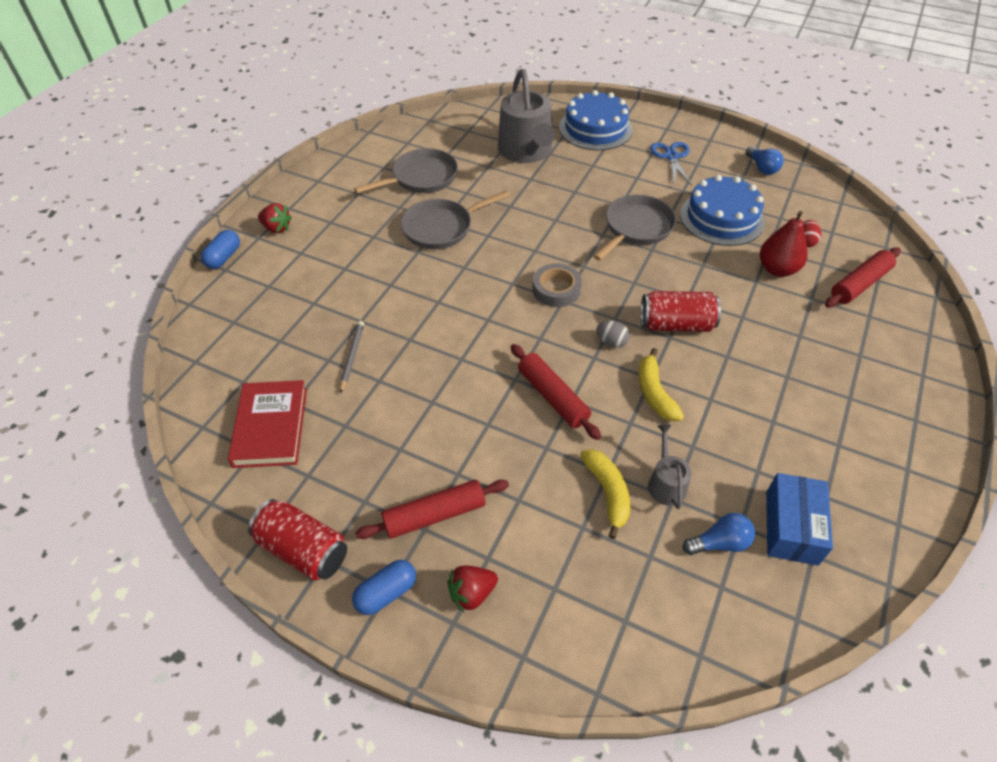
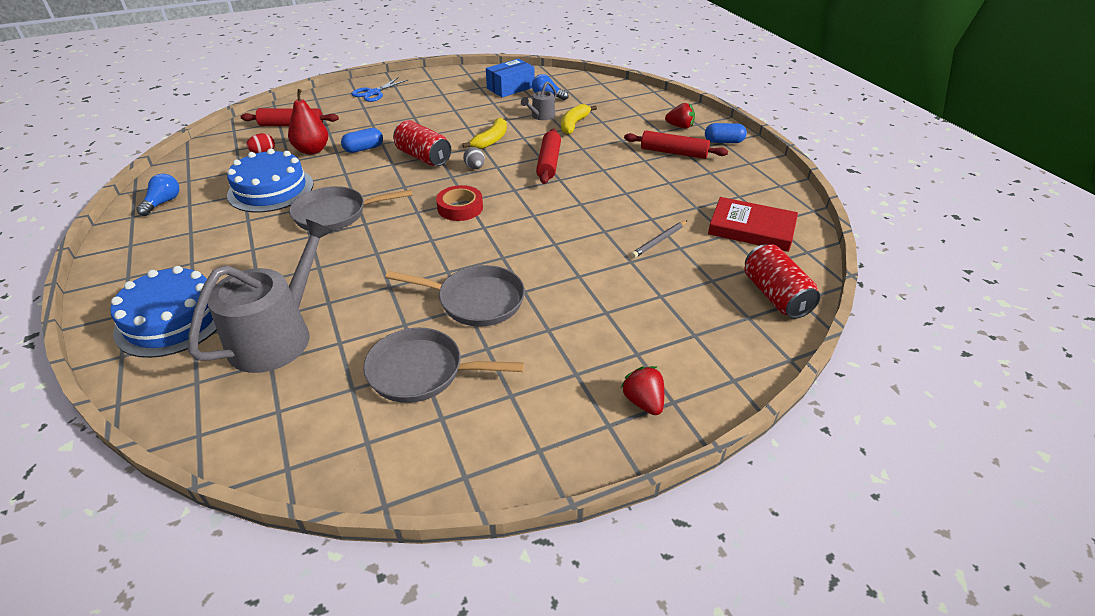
camera: 140 degrees left, 10 degrees down
blue capsule [201,230,240,269] -> blue capsule moved to [341,128,383,153]
red book [228,380,307,468] -> red book turned 75 degrees clockwise [708,197,798,252]
red can [248,499,347,580] -> red can moved to [745,244,820,319]
grey tape [533,264,582,307] -> red tape [436,185,483,221]
blue scissors [650,142,692,186] -> blue scissors moved to [351,77,408,102]

